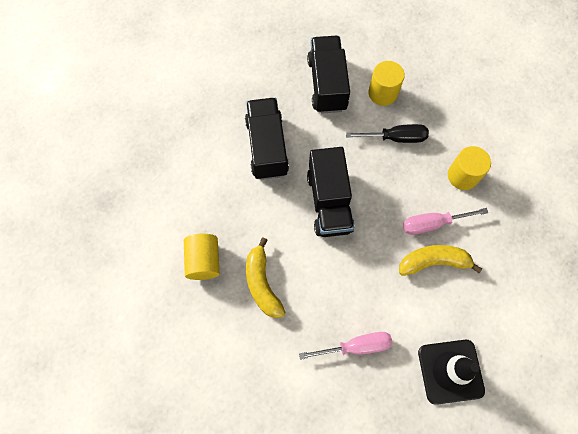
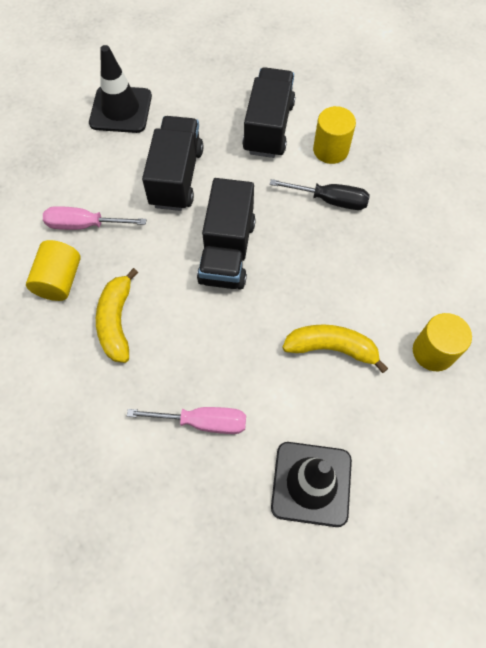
camera: 15 degrees right, 5 degrees down
pink screwdriver [403,208,488,235] -> pink screwdriver moved to [43,206,146,230]
yellow cylinder [448,146,491,190] -> yellow cylinder moved to [413,313,472,371]
none -> black traffic cone [89,45,152,133]

